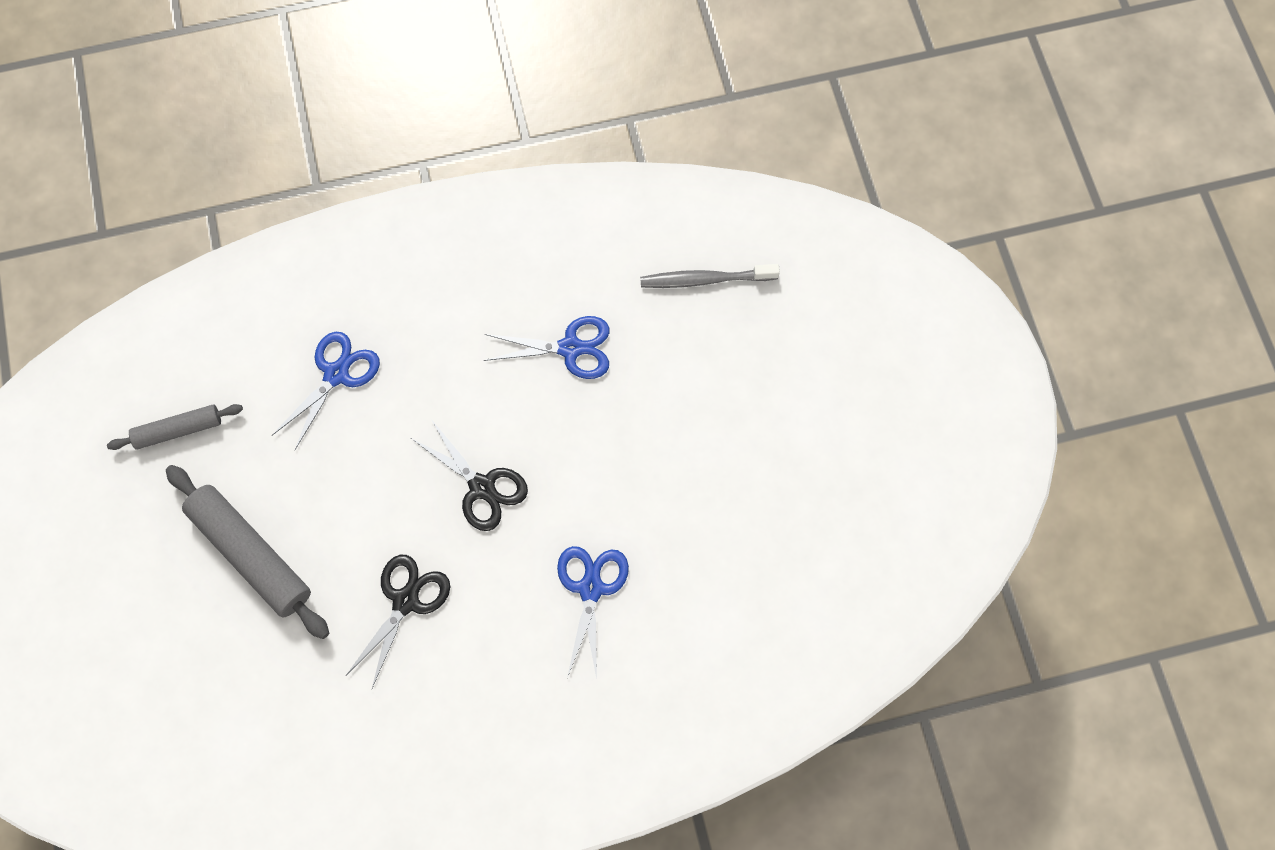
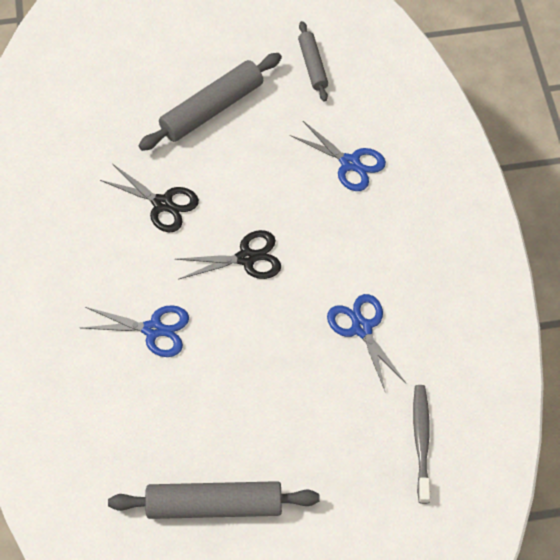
camera: 95 degrees right, 10 degrees down
black scissors [411,419,528,531] -> black scissors turned 150 degrees counterclockwise [175,230,281,280]
blue scissors [484,316,609,379] -> blue scissors turned 150 degrees clockwise [327,294,407,393]
none -> grey rolling pin [108,481,320,519]

